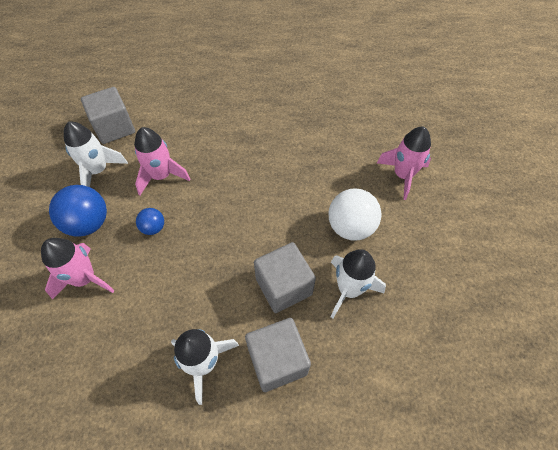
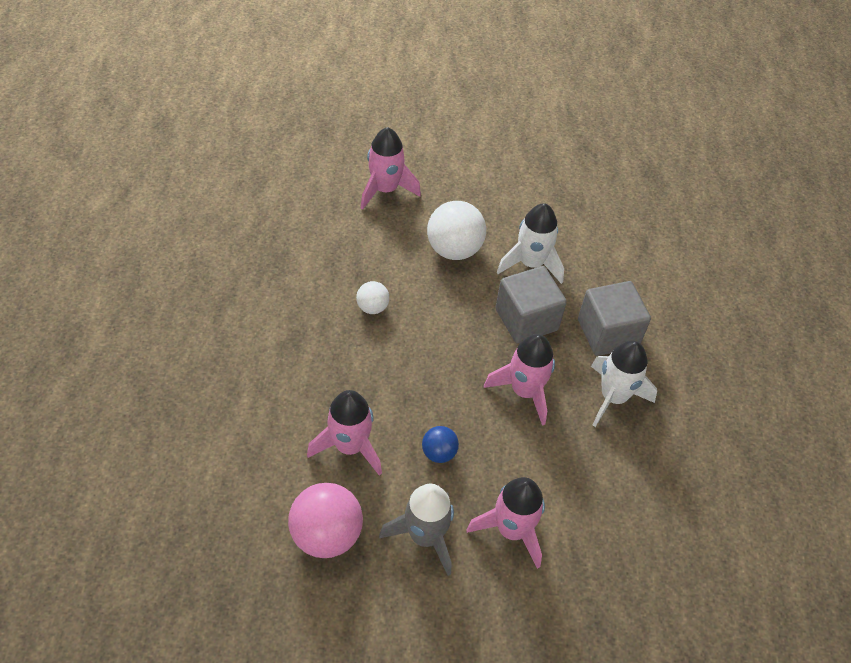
camera: 90 degrees left, 5 degrees down
blue ball [49,185,107,237] -> grey rocket [379,484,454,576]
white rocket [64,122,128,187] -> pink ball [288,483,363,558]
grey cube [81,87,135,144] -> none
none -> white ball [356,281,389,314]
none -> pink rocket [484,334,555,426]

